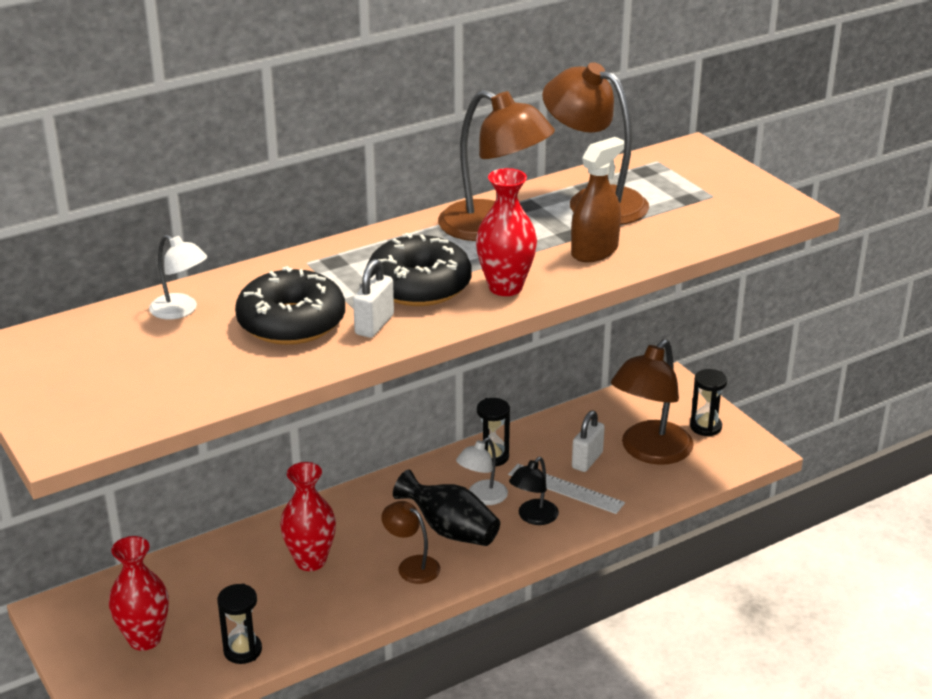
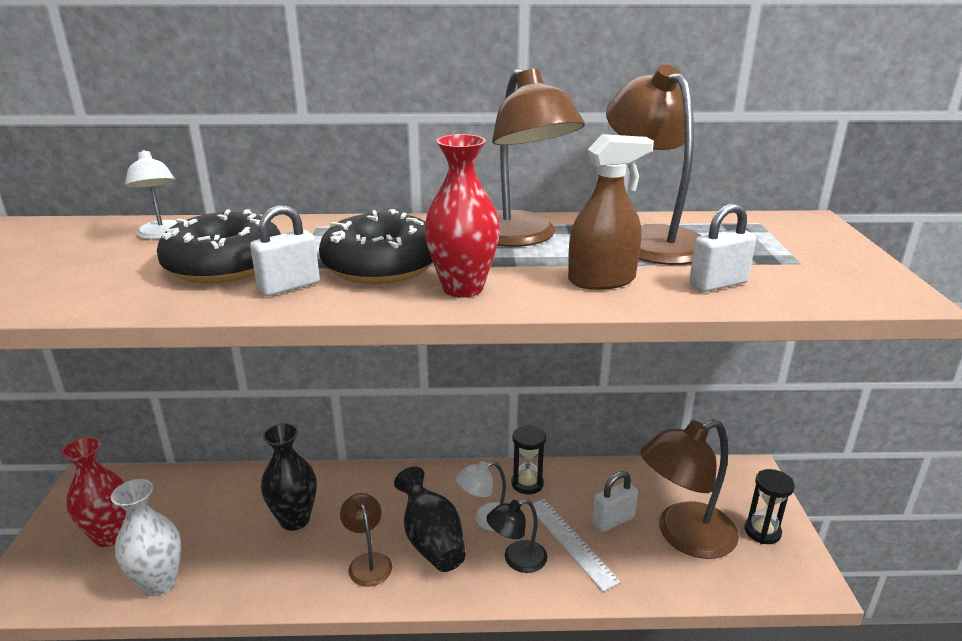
camera: 30 degrees right, 5 degrees down
black hourglass [217,584,262,664] -> white vase [111,479,181,596]
red vase [280,462,336,571] -> black vase [261,423,317,531]
none -> white padlock [689,203,756,292]

